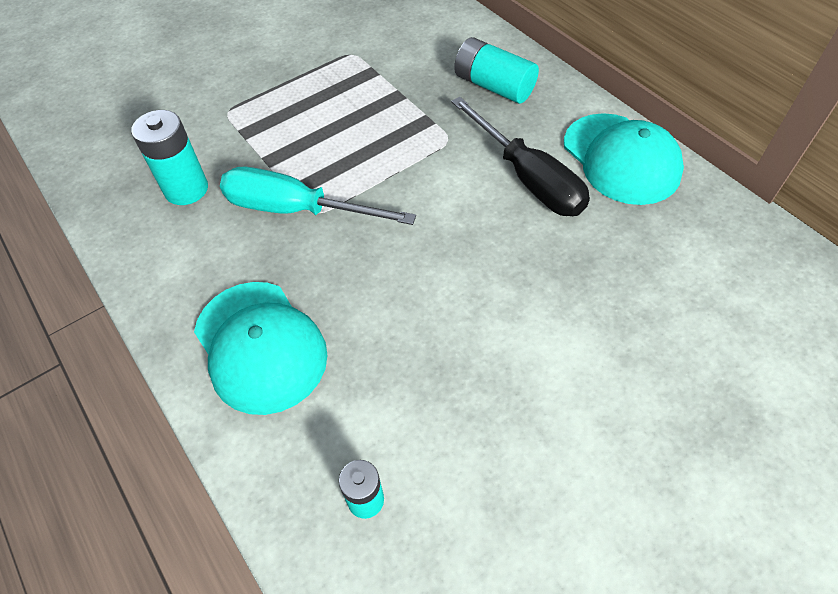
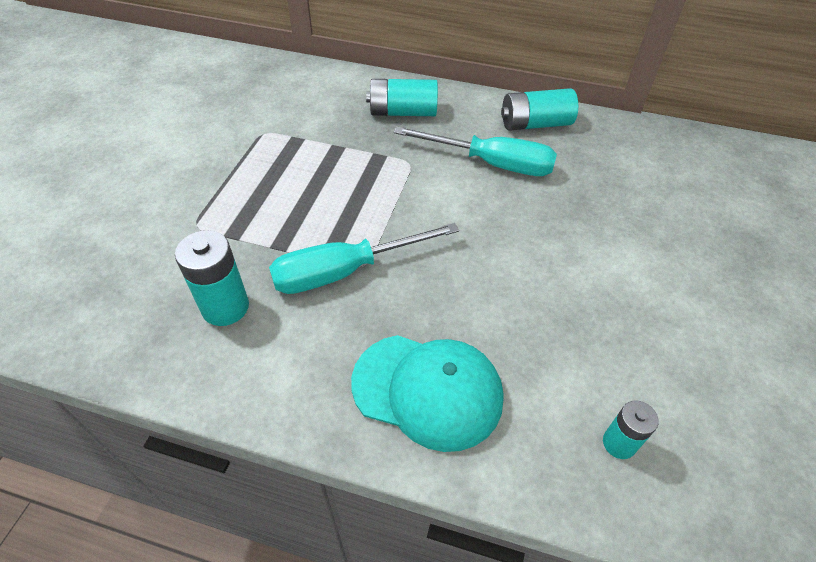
camera: 40 degrees left, 5 degrees down
black screwdriver [451,97,590,216] -> turquoise screwdriver [394,127,557,176]
turquoise cap [564,113,684,205] -> turquoise battery [501,88,578,131]

